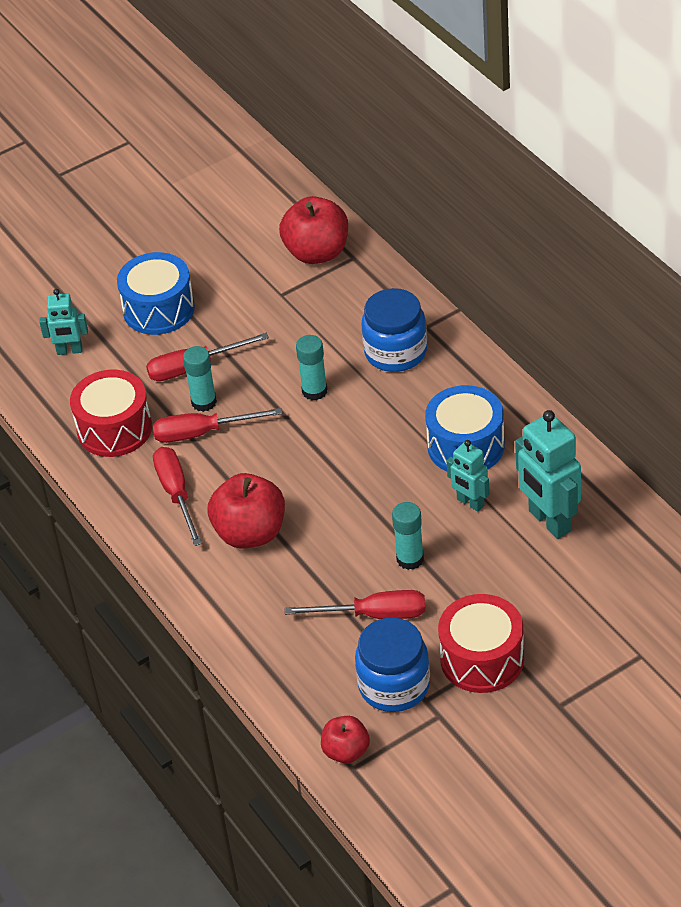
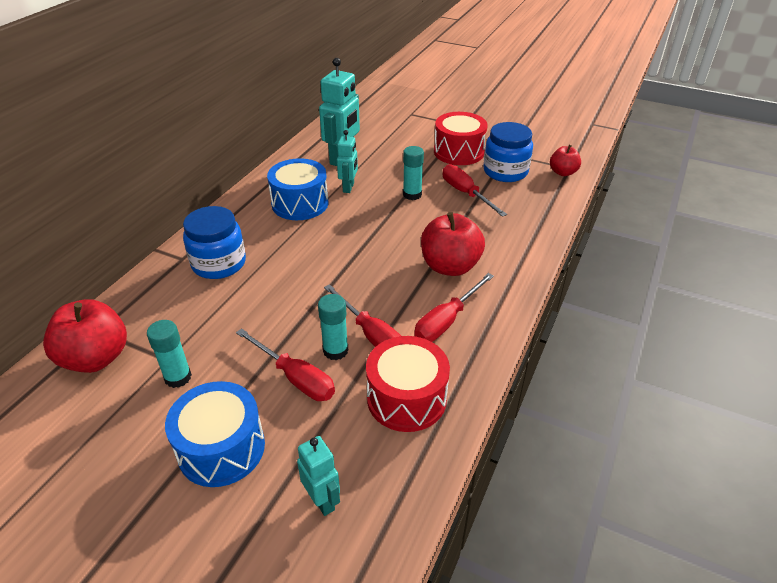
camera: 125 degrees left, 5 degrees down
turquoise glue stick [296,335,327,400] -> turquoise glue stick moved to [147,320,192,388]

